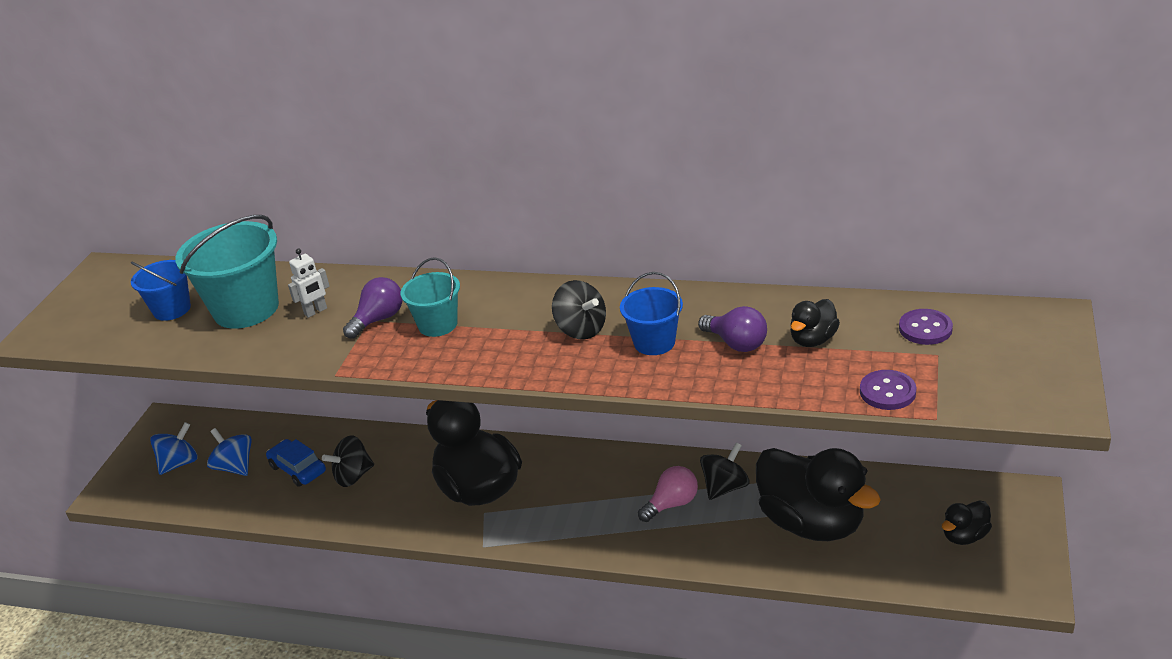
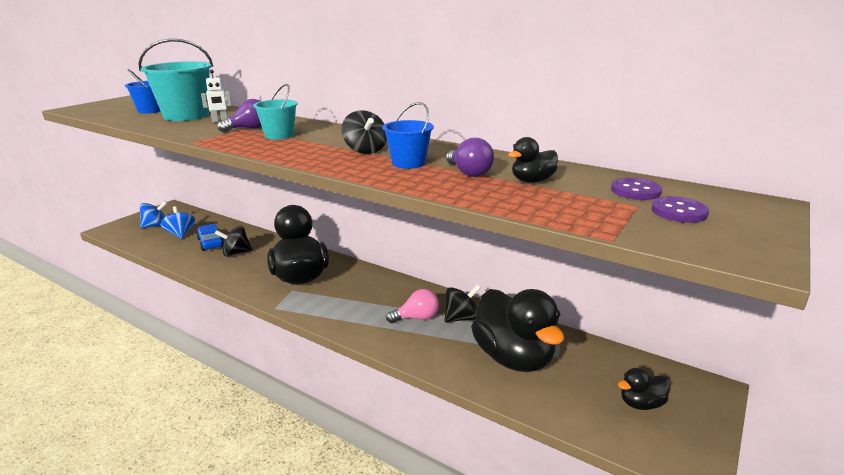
camera: 15 degrees right, 10 degrees down
purple button [860,370,916,410] -> purple button moved to [651,196,709,223]

